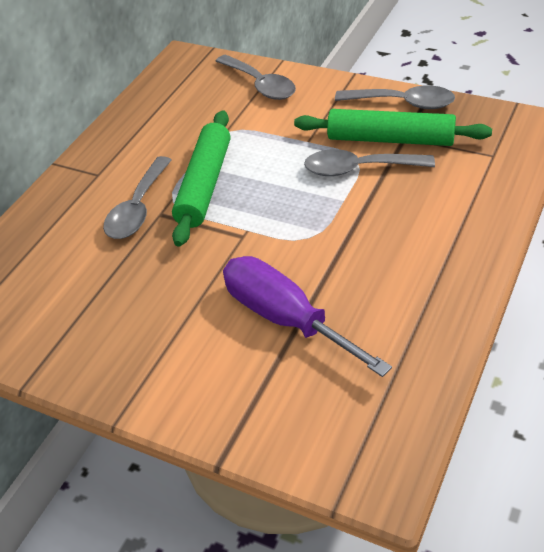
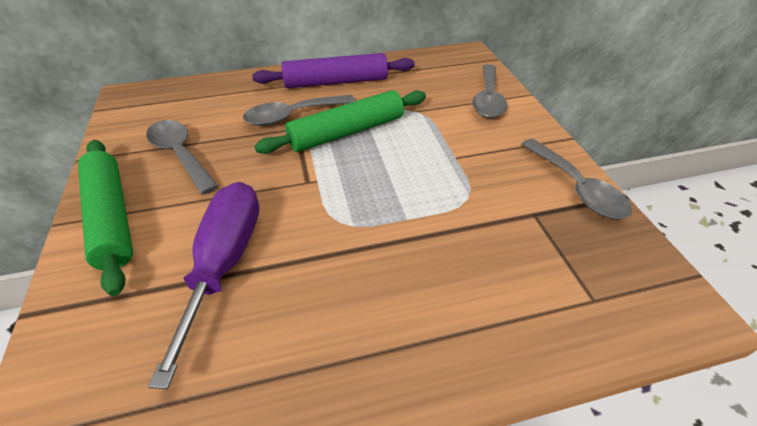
camera: 45 degrees right, 0 degrees up
green rolling pin [294,109,492,146] -> green rolling pin moved to [78,140,133,296]
grey spoon [304,149,435,176] -> grey spoon moved to [146,120,219,195]
none -> purple rolling pin [252,53,415,88]

